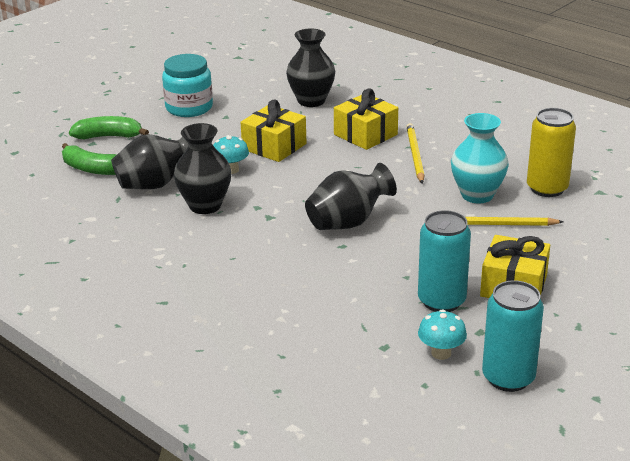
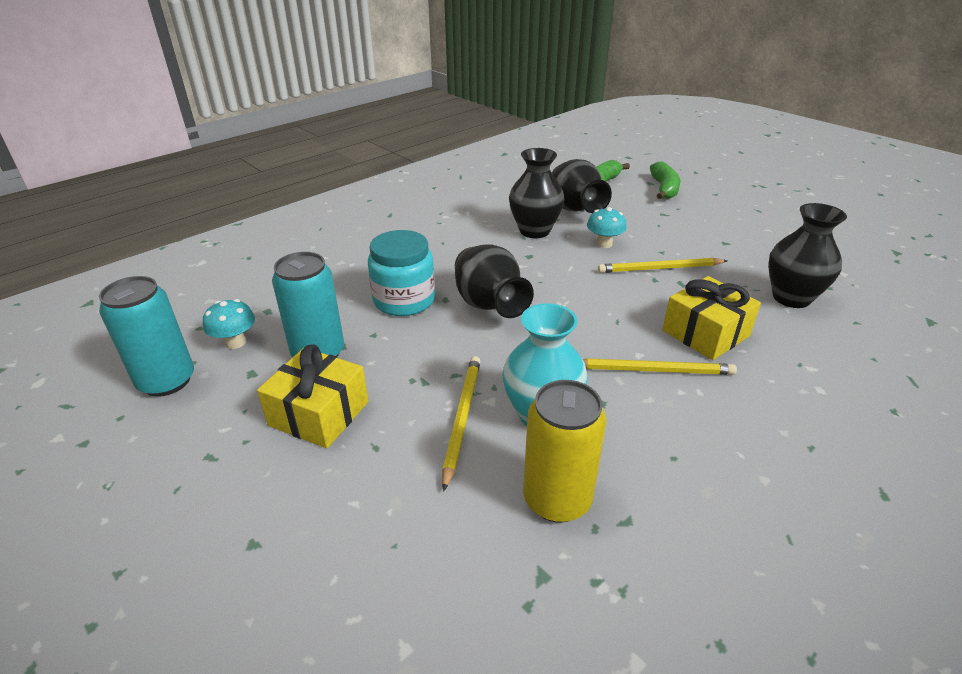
camera: 95 degrees right, 5 degrees up
turquoise jar [162,54,213,117] -> turquoise jar moved to [368,230,435,316]
yellow gift [241,100,306,162] -> yellow pencil [598,258,727,273]

